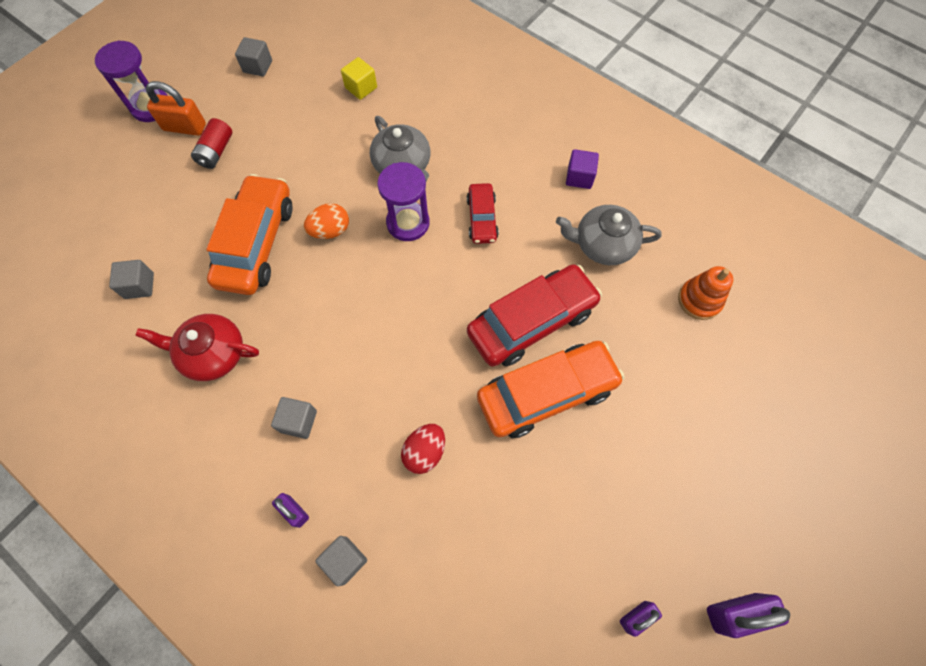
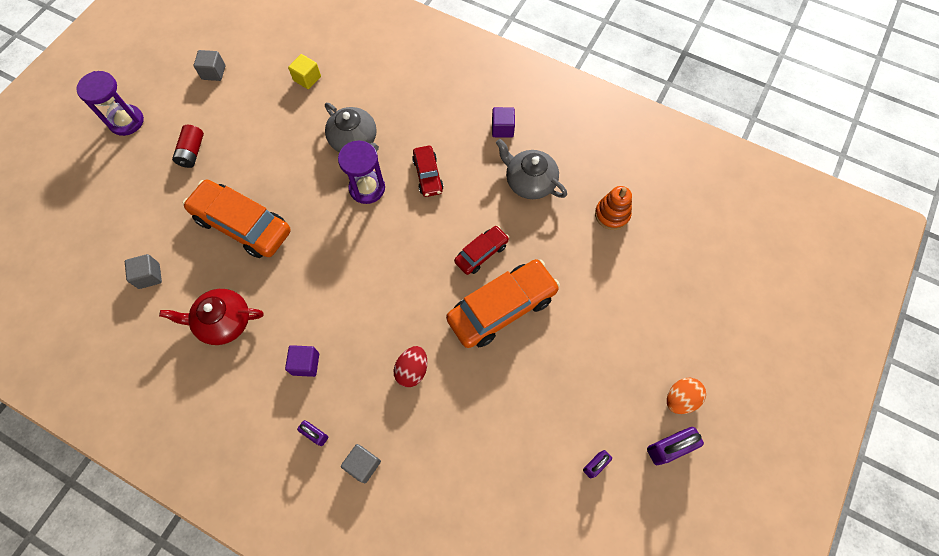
camera: 10 degrees left, 0 degrees up
orange padlock [146,81,206,136] -> none
orange car [206,174,292,295] -> orange car turned 60 degrees counterclockwise [183,180,291,258]
grey cube [271,397,317,439] -> purple cube [285,345,319,377]
orange egg [304,203,349,239] -> orange egg moved to [667,378,706,414]
red car [467,264,602,367] -> red car [454,226,509,275], size x0.54
grey teapot [556,205,662,265] -> grey teapot turned 45 degrees clockwise [496,139,567,199]

